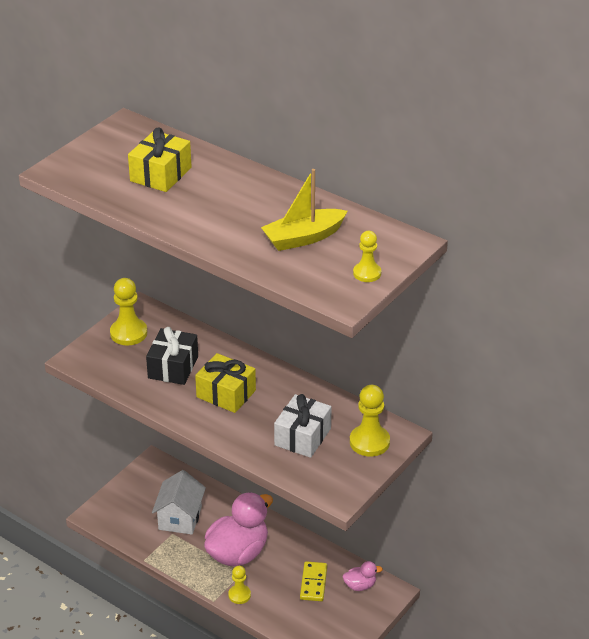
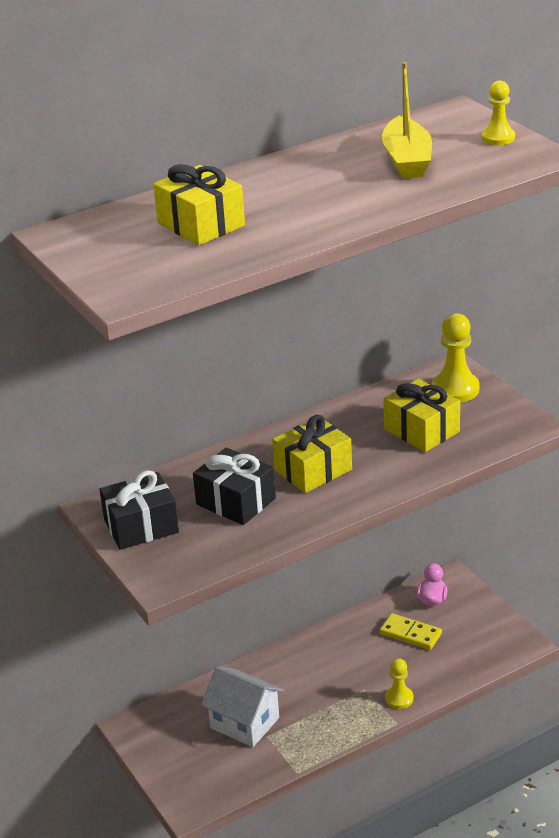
camera: 65 degrees left, 5 degrees down
yellow pawn [110,278,147,345] -> black gift [100,470,179,550]
pink duck [204,492,273,566] -> none
white gift [274,394,332,458] -> yellow gift [383,379,460,452]

